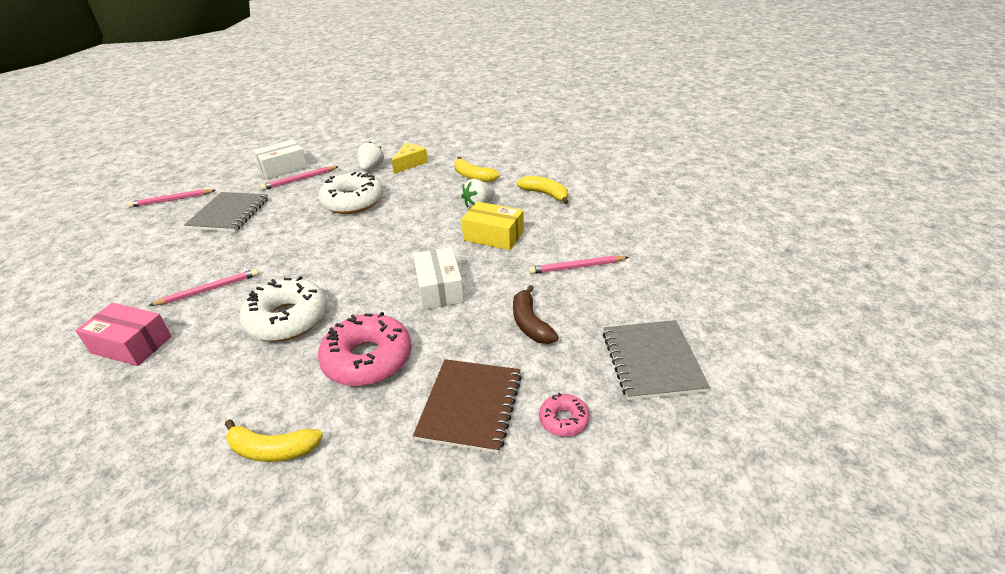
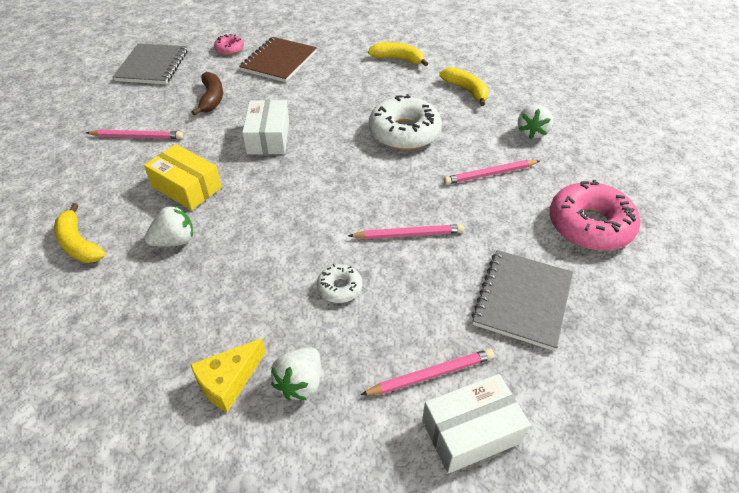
camera: 170 degrees left, 10 degrees up
pink box [75,303,172,366] -> white strawberry [518,105,553,139]
pink pencil [128,189,216,208] -> pink pencil moved to [348,224,464,239]
pink donut [318,312,412,386] -> pink donut moved to [549,180,640,251]
white donut [319,172,383,214] -> white donut [317,264,362,303], size x0.48
yellow banana [454,157,500,182] -> yellow banana moved to [439,67,489,106]

